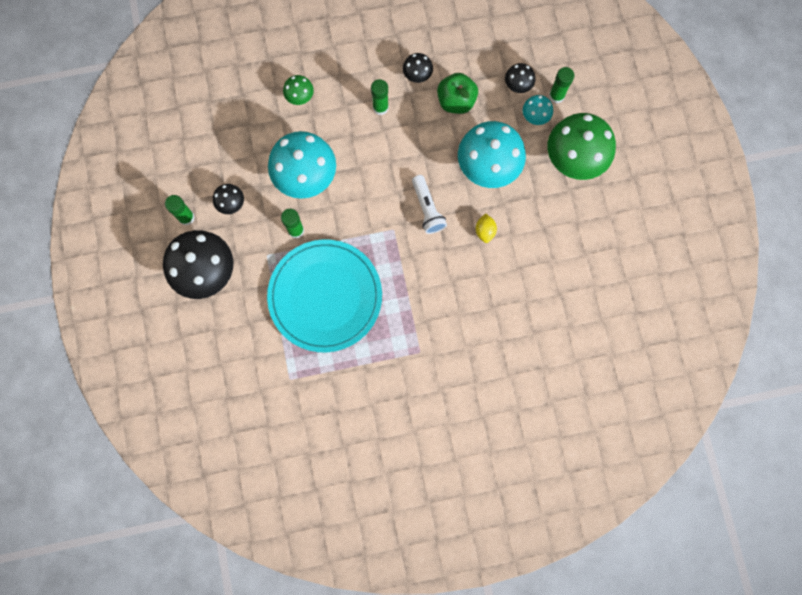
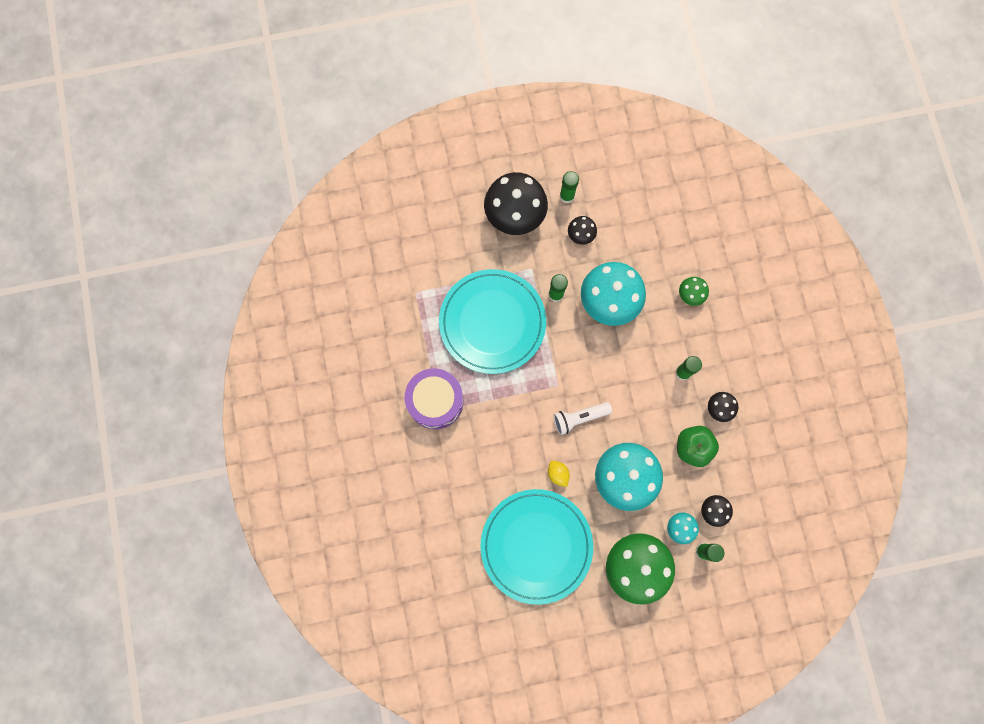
camera: 90 degrees right, 0 degrees up
yellow lemon [475,213,497,243] -> yellow lemon turned 60 degrees clockwise [548,461,570,487]
none -> purple drum [404,368,464,429]
none -> turquoise plate [480,489,593,605]

